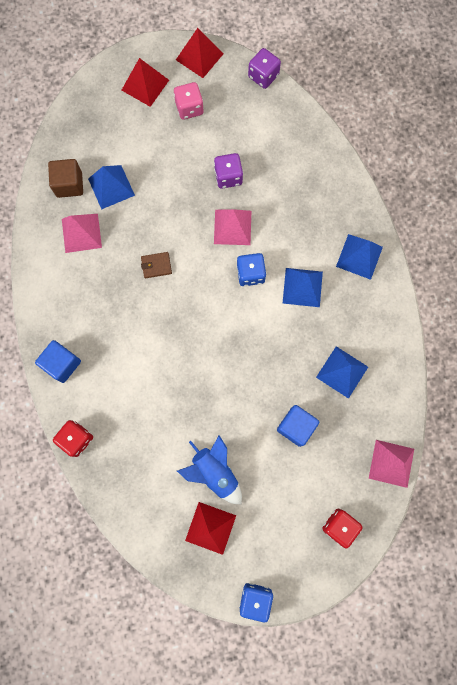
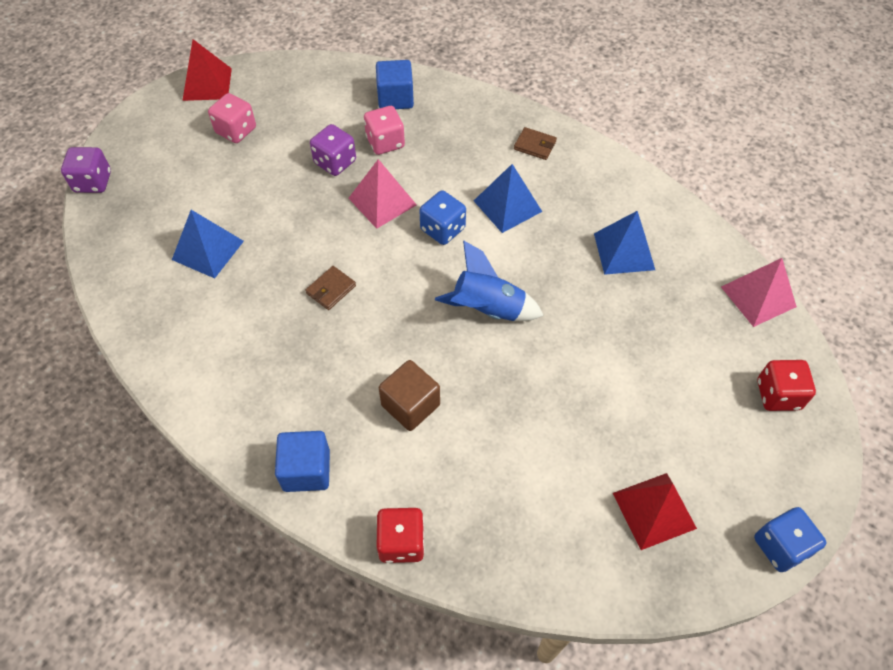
camera: 40 degrees left, 20 degrees down
brown cube [48,159,83,198] -> brown cube moved to [379,360,440,431]
pink pyramid [62,214,102,253] -> none
red pyramid [122,58,169,107] -> none
blue rocket [177,435,242,504] -> blue rocket moved to [435,241,544,321]
purple dice [248,48,281,89] -> purple dice moved to [61,147,111,193]
blue cube [277,405,319,447] -> blue cube moved to [376,60,414,109]
blue pyramid [336,234,383,280] -> brown wallet [514,127,557,160]
none -> pink dice [364,106,405,155]

